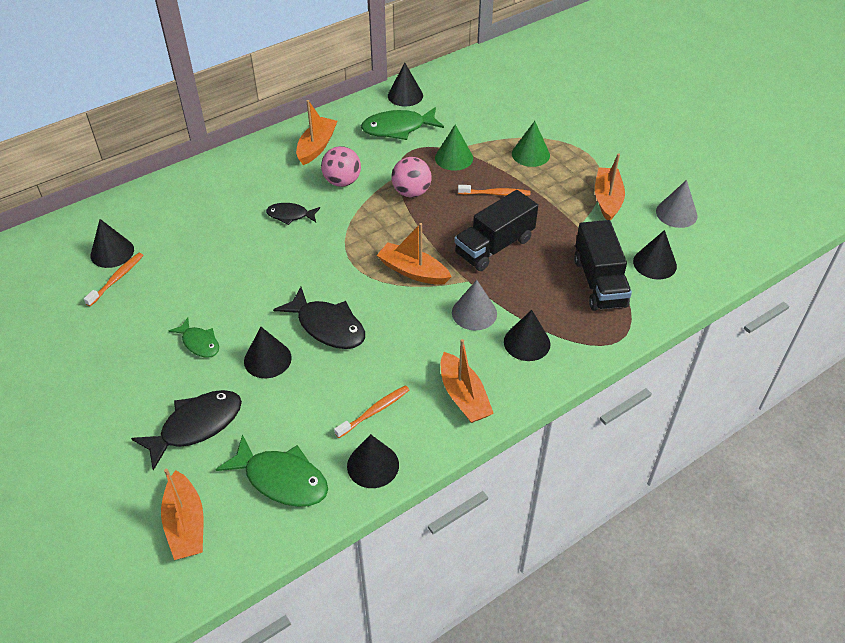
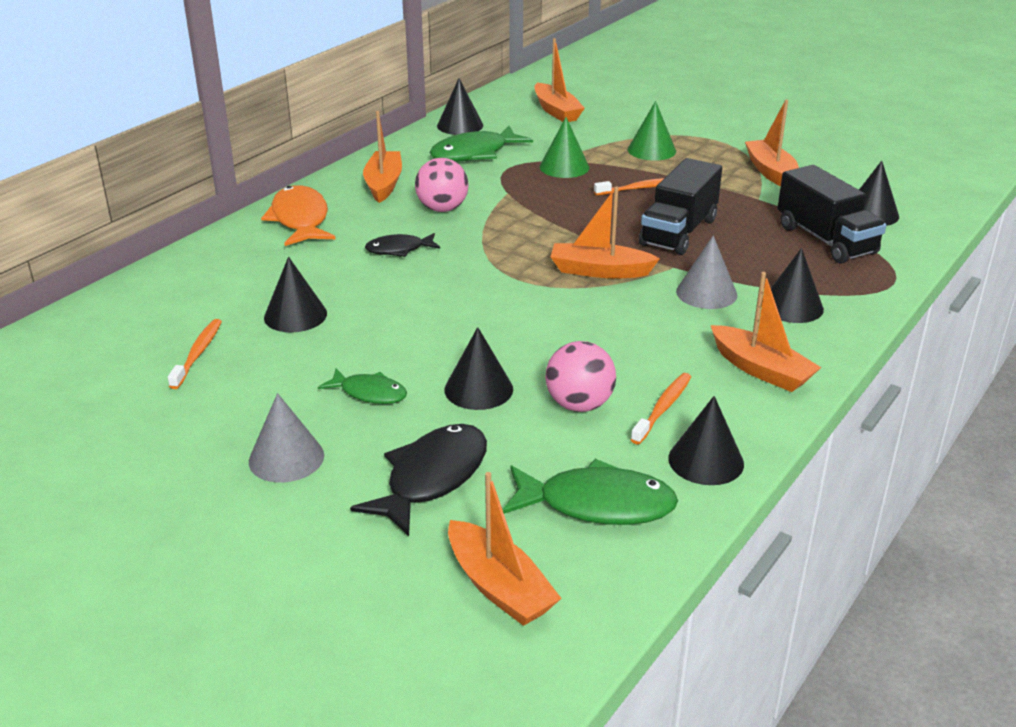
camera: 20 degrees left, 15 degrees down
black cone [91,219,134,268] -> black cone moved to [264,257,327,333]
black fish [273,287,365,349] -> none
pink ball [392,157,432,198] -> pink ball moved to [545,341,616,412]
grey cone [656,180,698,228] -> grey cone moved to [249,393,324,482]
none -> orange fish [261,185,335,246]
none -> orange boat [534,38,585,122]

